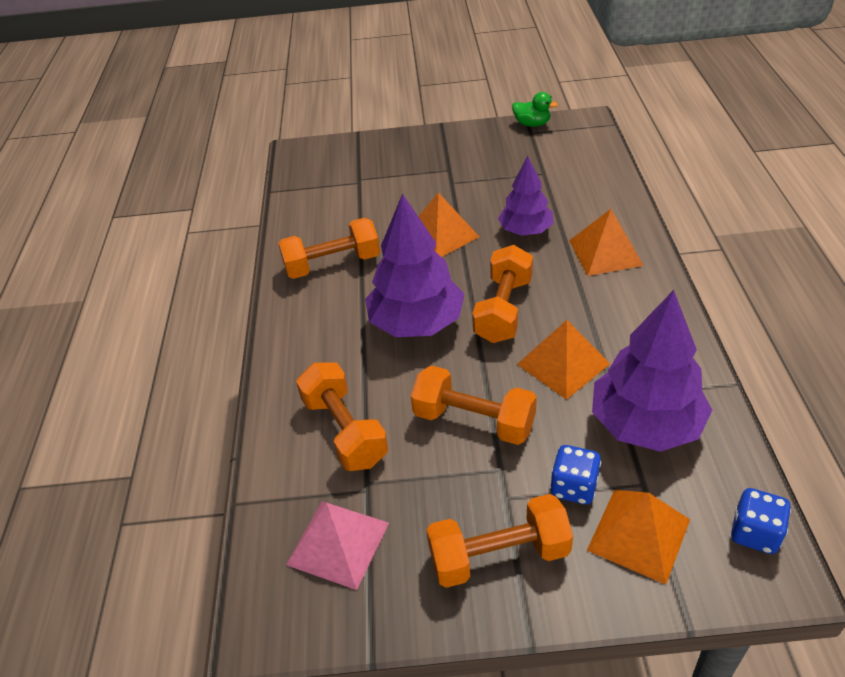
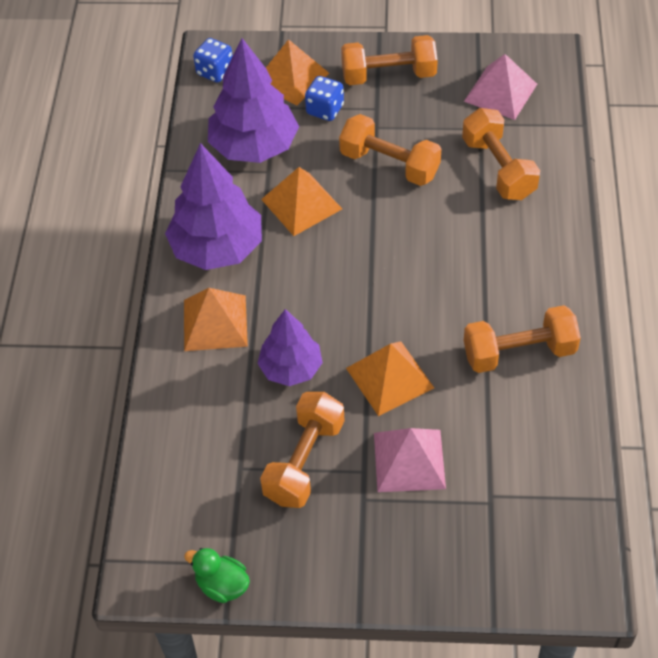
camera: 175 degrees left, 10 degrees up
purple tree [365,193,464,337] -> purple tree moved to [165,143,262,270]
orange dumbbell [472,245,533,343] -> orange dumbbell moved to [260,392,344,508]
none -> pink pyramid [374,428,446,492]

